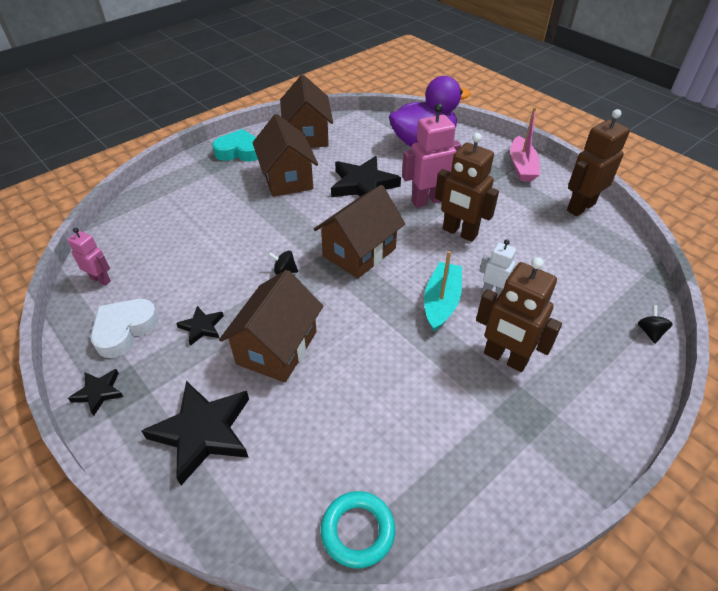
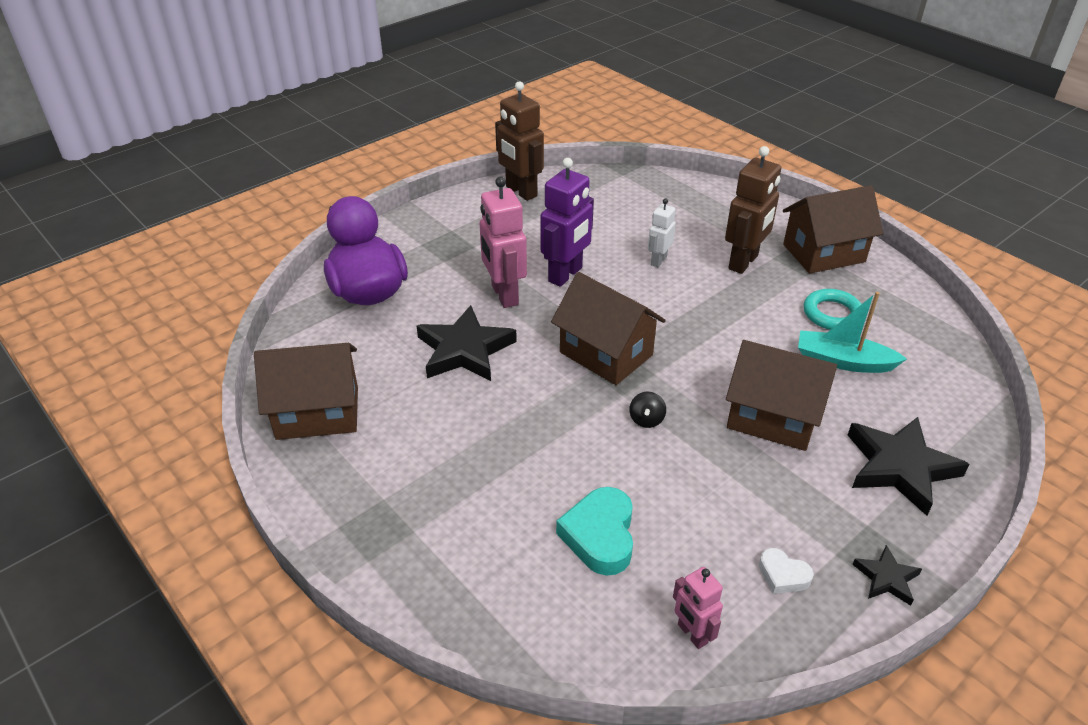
camera: 90 degrees left, 5 degrees down
pink robot [68,227,111,286] -> pink robot turned 60 degrees counterclockwise [673,567,723,649]
white heart [91,299,159,358] -> white heart [759,548,814,594], size x0.56
black star [176,306,224,346] -> none
turquoise heart [212,129,258,162] -> turquoise heart moved to [556,487,633,576]
brown house [253,114,318,197] -> brown house moved to [783,185,883,274]
turquoise ring [321,491,395,569] -> turquoise ring moved to [804,289,861,330]
turquoise boat [424,251,462,331] -> turquoise boat moved to [798,292,907,373]
brown robot [435,133,499,242] -> purple robot [540,158,594,287]
pink boat [510,107,540,181] -> none
black spinning top [638,305,673,344] -> none

